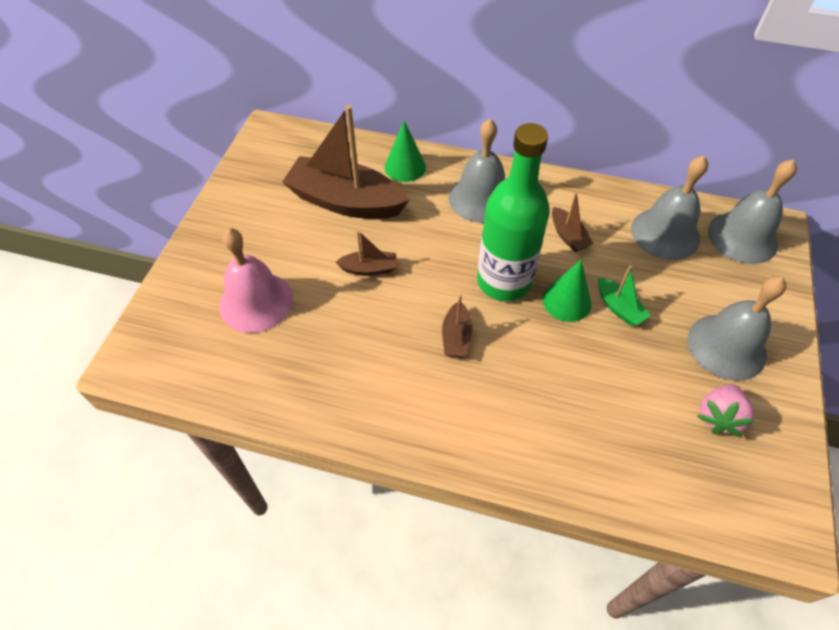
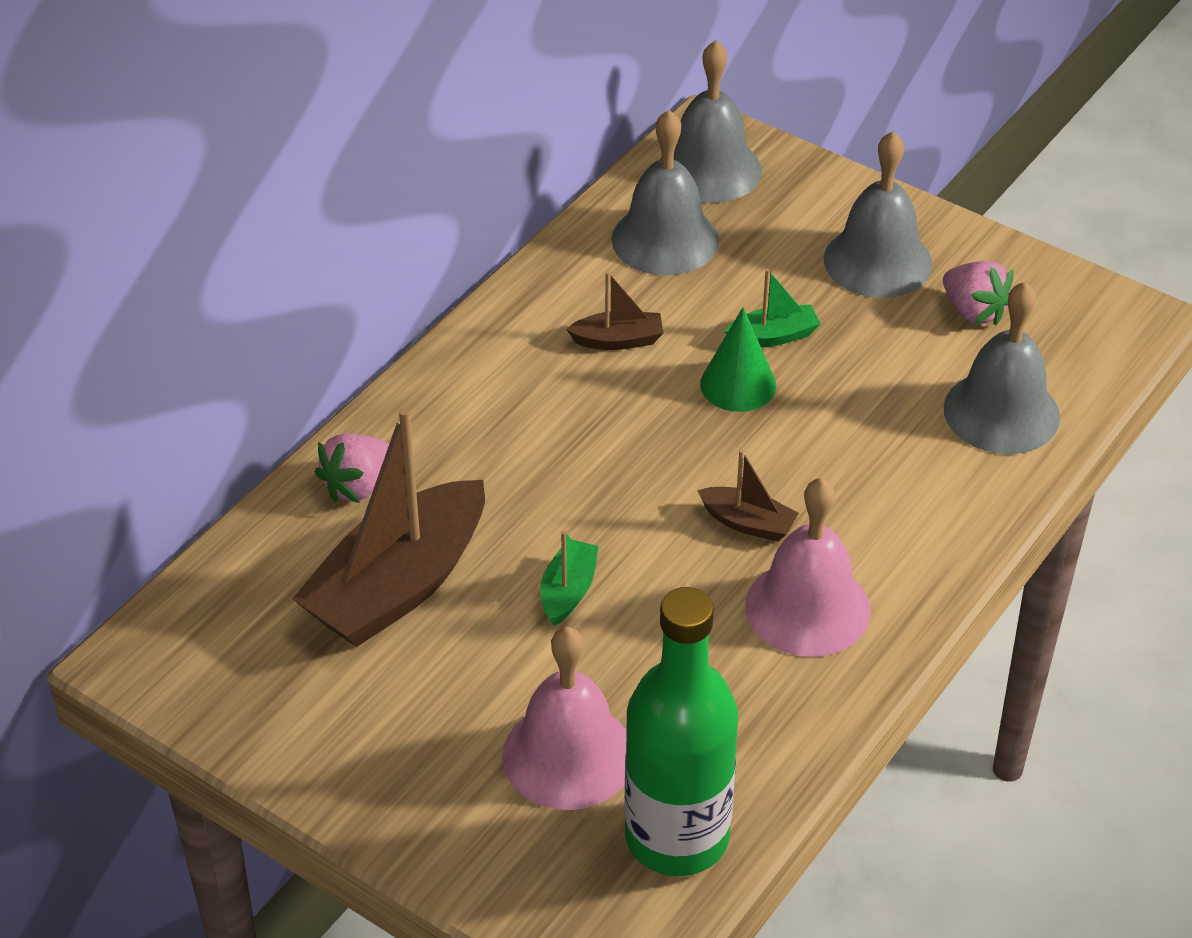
camera: 70 degrees left, 10 degrees down
brown boat [335,230,396,276] -> green boat [541,531,599,626]
green cone [385,121,426,182] -> pink strawberry [315,433,389,503]
grey bell [448,119,505,223] -> grey bell moved to [944,282,1060,454]
green bottle [477,123,550,301] -> green bottle moved to [624,587,738,876]
none -> pink bell [745,478,871,657]

